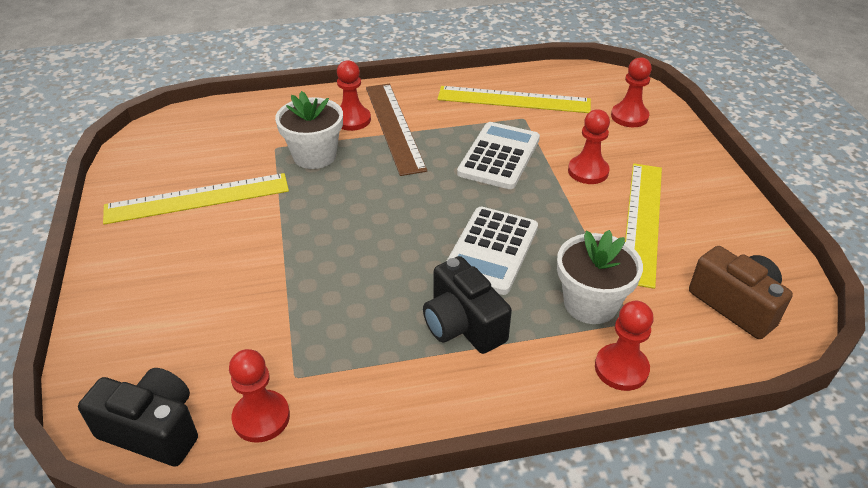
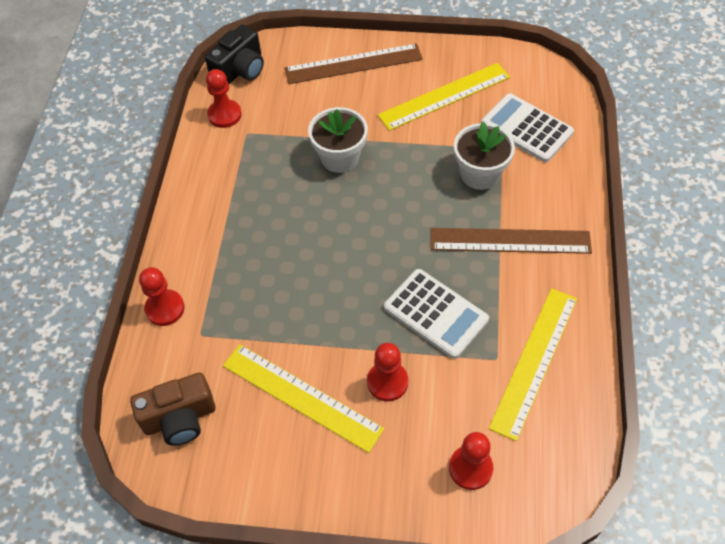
camera: 110 degrees right, 15 degrees up
yellow ruler [103,173,289,225] -> yellow ruler turned 60 degrees clockwise [378,63,510,131]
red pawn [337,60,371,131] -> none
black camera [423,256,512,354] -> none
white calculator [447,207,538,295] -> white calculator moved to [481,93,574,162]
white flower pot [557,230,643,324] -> white flower pot moved to [308,107,368,173]
none -> brown ruler [284,43,423,84]

